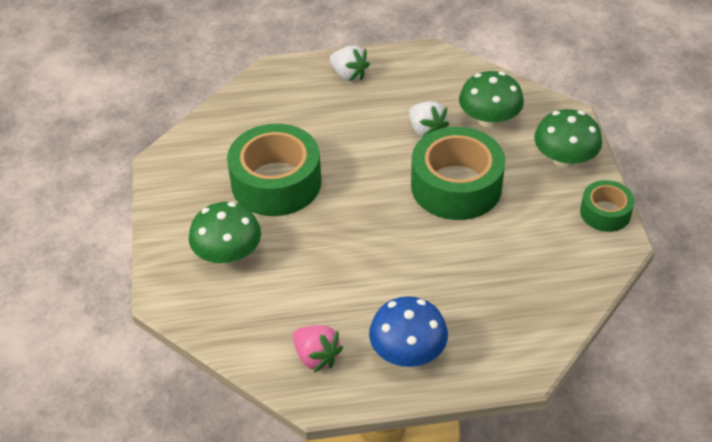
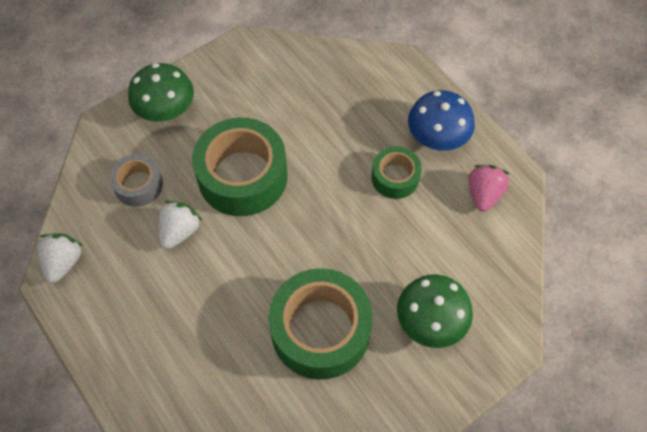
camera: 120 degrees left, 15 degrees up
white strawberry [329,45,370,81] -> white strawberry moved to [37,233,83,283]
green mushroom [459,71,524,128] -> grey tape [109,154,163,207]
green tape [580,180,635,232] -> green tape moved to [371,146,422,199]

